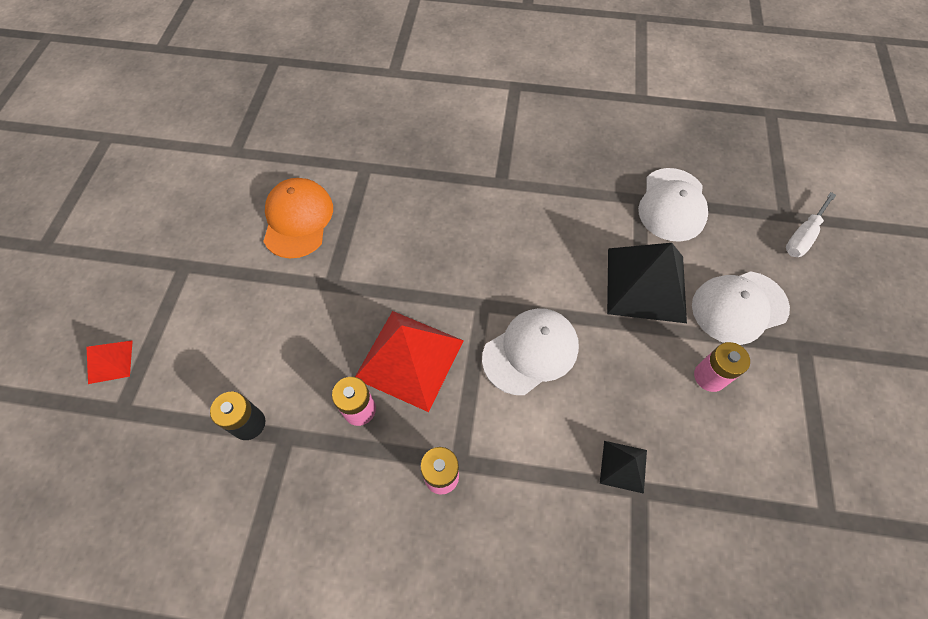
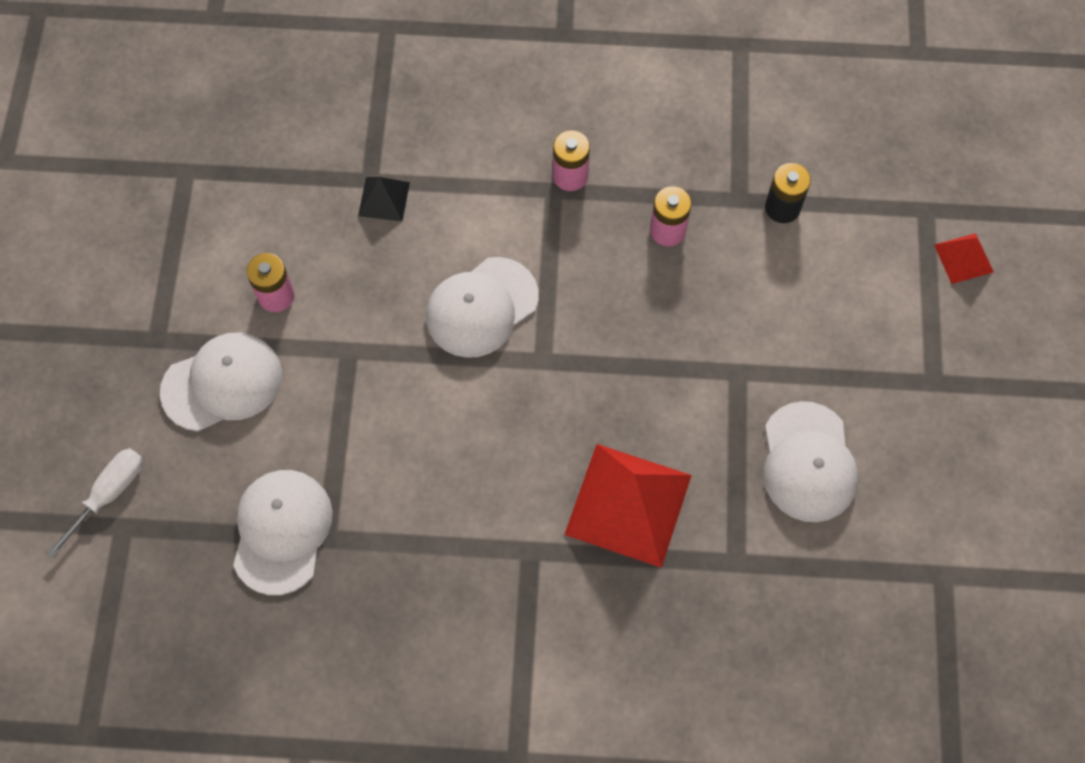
camera: 175 degrees right, 5 degrees up
orange cap [263,178,333,258] -> white cap [764,401,858,522]
red pyramid [355,311,464,412] -> red pyramid moved to [564,444,692,568]
black pyramid [607,243,687,323] -> none

